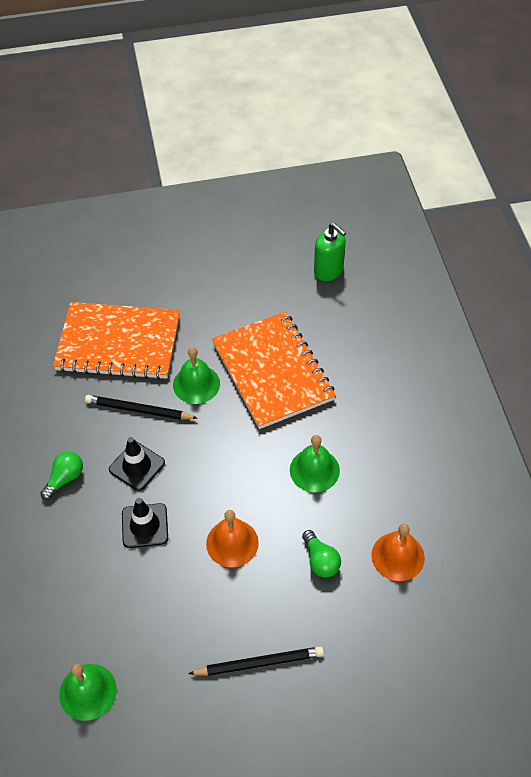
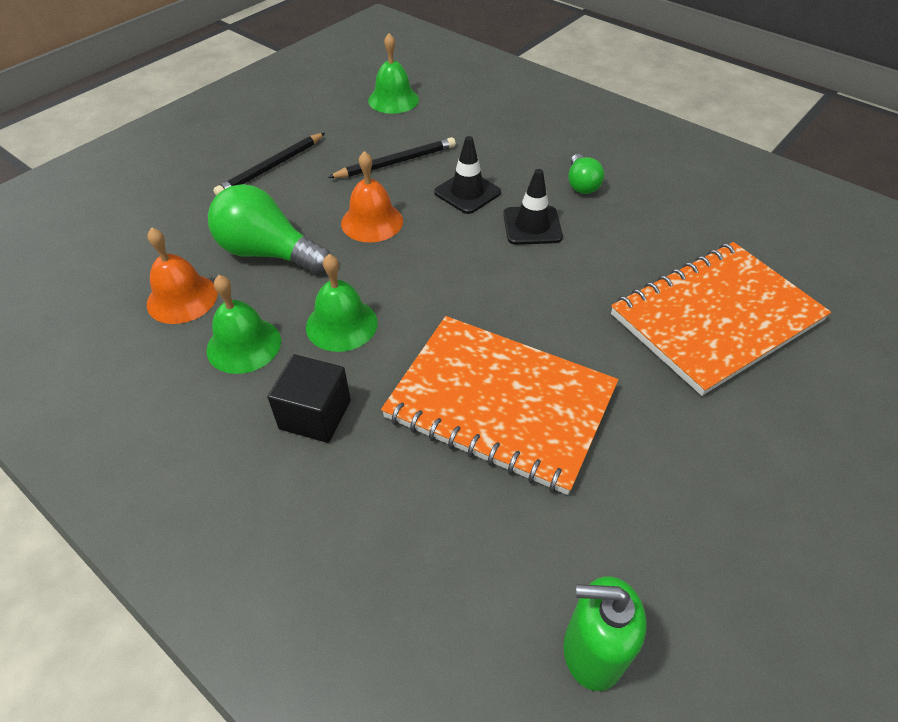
camera: 140 degrees right, 5 degrees down
black pencil [85,395,198,420] -> black pencil moved to [328,137,456,178]
green bell [173,347,220,404] -> green bell moved to [207,275,281,374]
green light bulb [302,530,341,578] -> green light bulb [208,184,330,274], size x1.81
none -> black cube [267,354,351,443]

